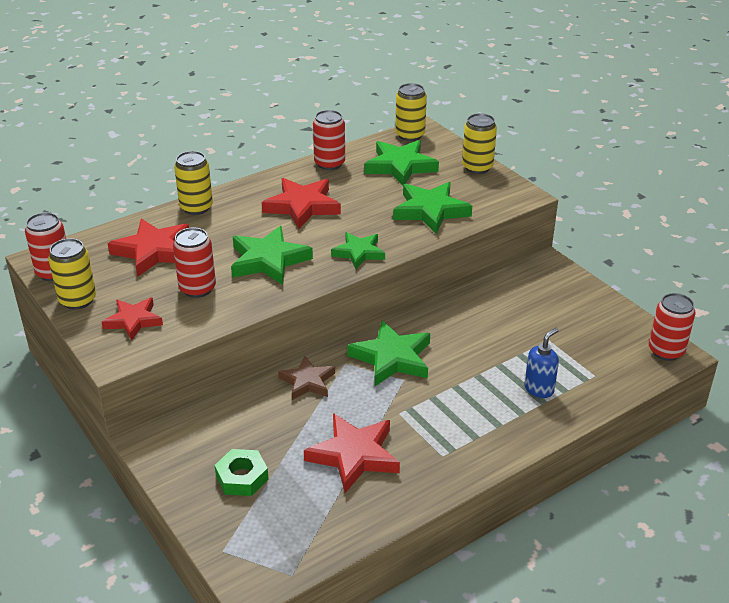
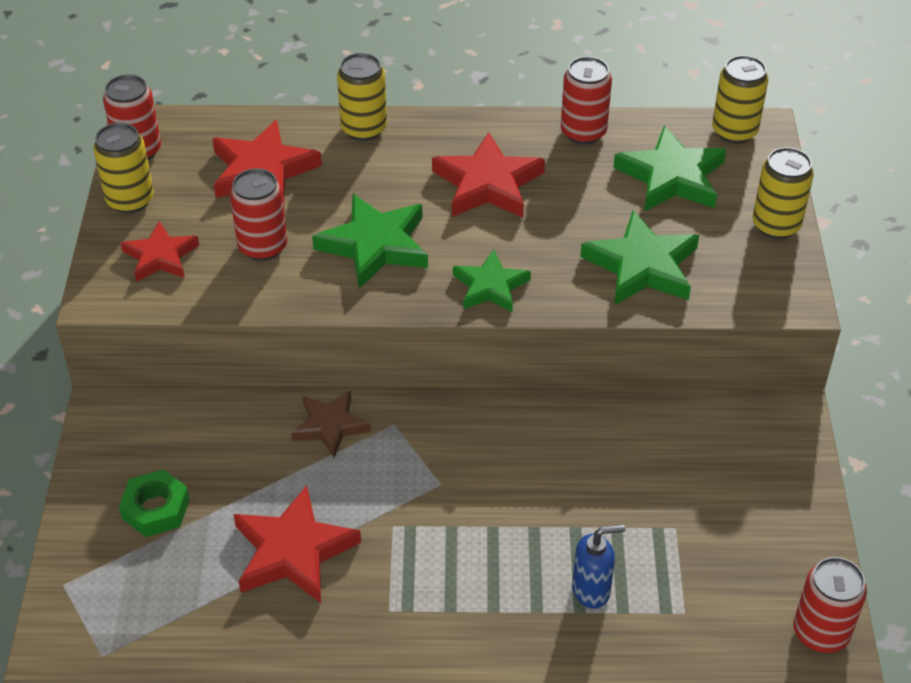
camera: 35 degrees right, 10 degrees up
green star [347,320,430,386] -> none

